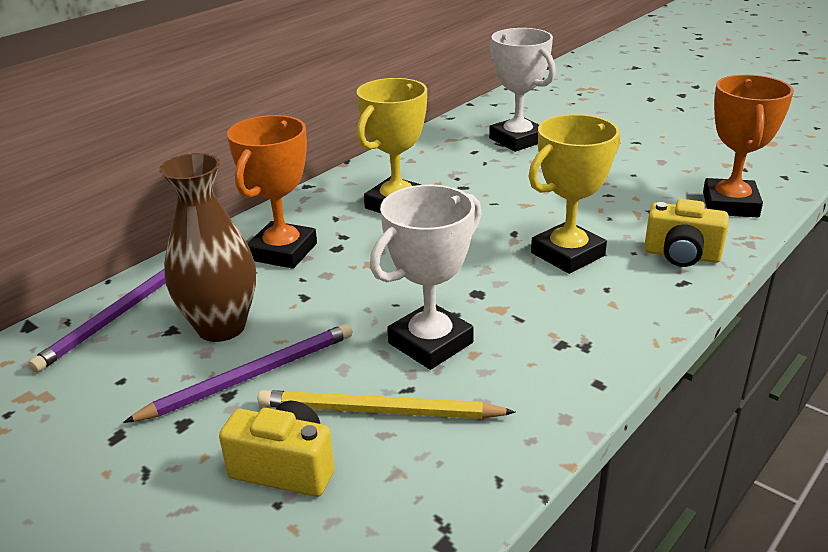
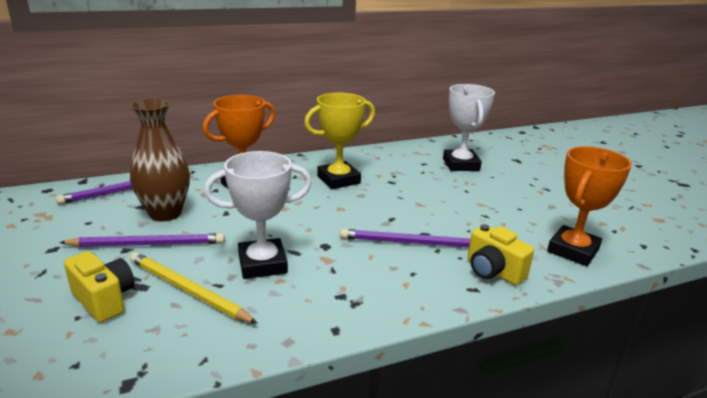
camera: 25 degrees right, 5 degrees down
yellow trophy [528,114,620,274] -> purple pencil [340,229,471,248]

